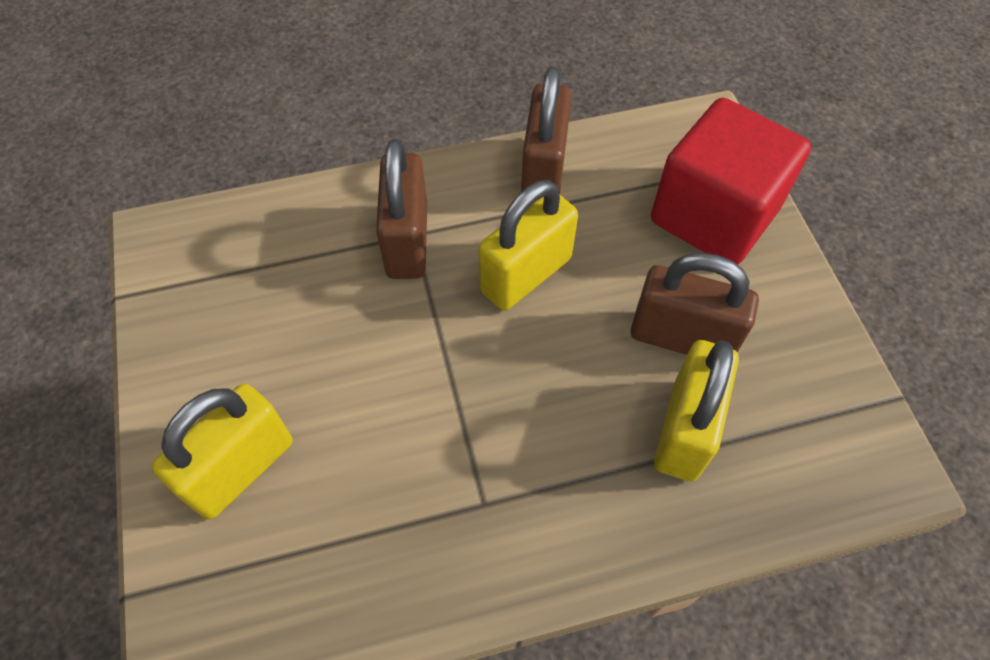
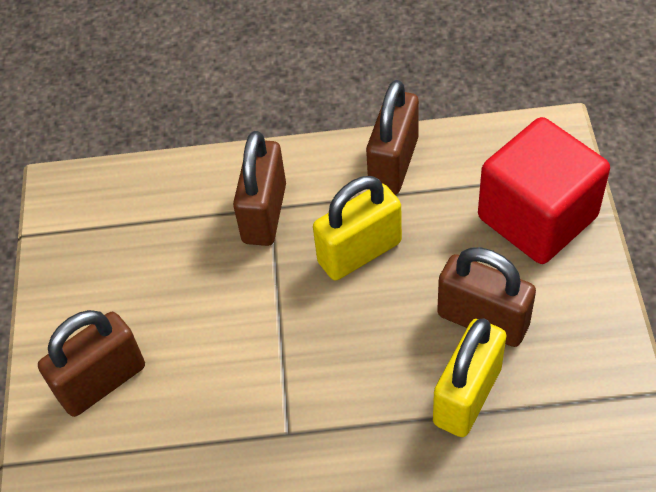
camera: 15 degrees right, 5 degrees down
yellow padlock [152,384,293,519] -> brown padlock [38,310,145,417]

